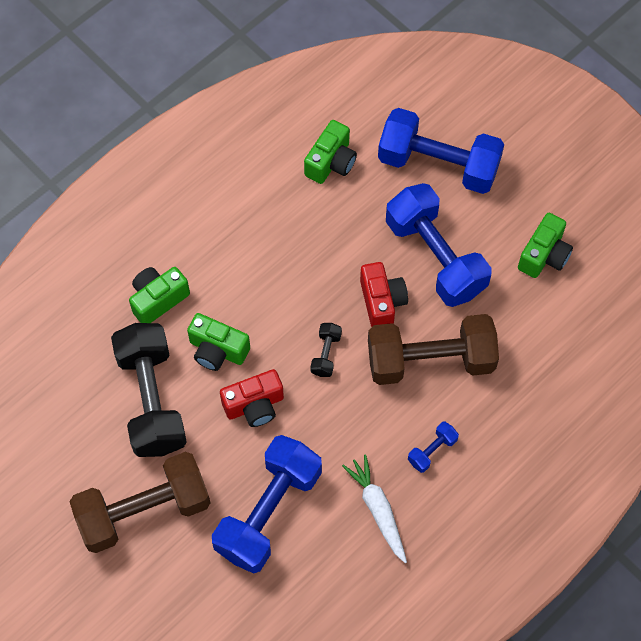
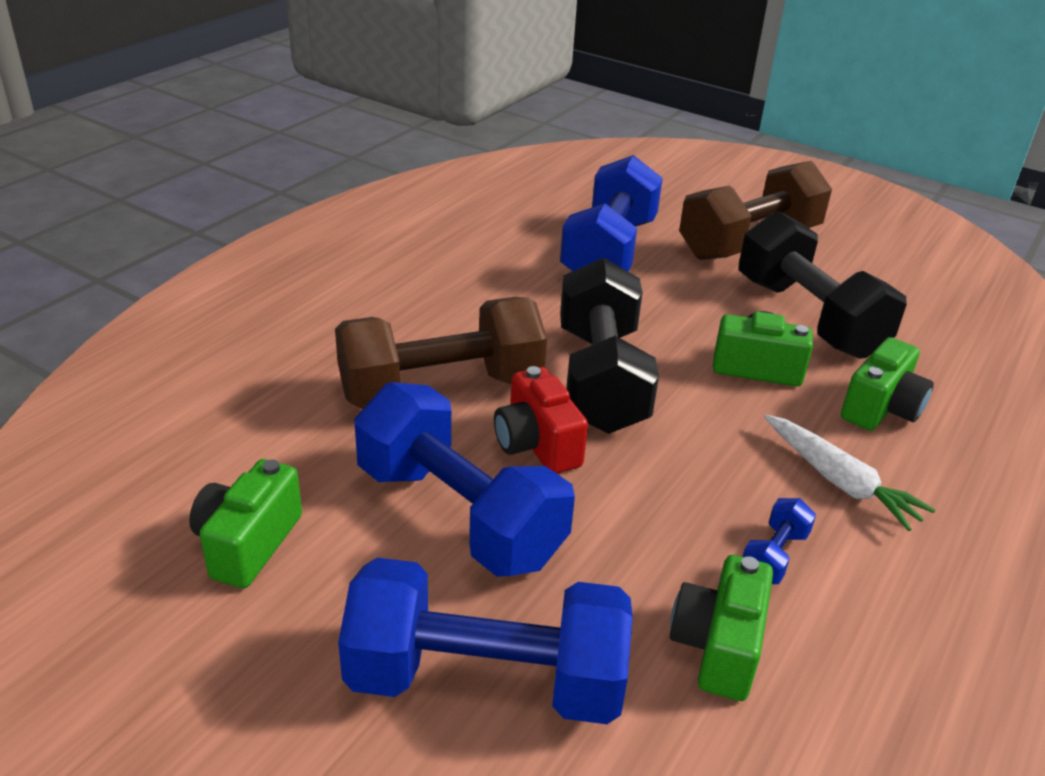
camera: 165 degrees right, 30 degrees down
red camera [220,369,284,427] -> none
black dumbbell [310,323,342,377] -> black dumbbell [560,258,659,434], size x2.40
white carrot [342,454,407,563] -> white carrot moved to [764,415,936,531]
blue dumbbell [408,422,459,473] -> blue dumbbell moved to [742,498,816,584]

